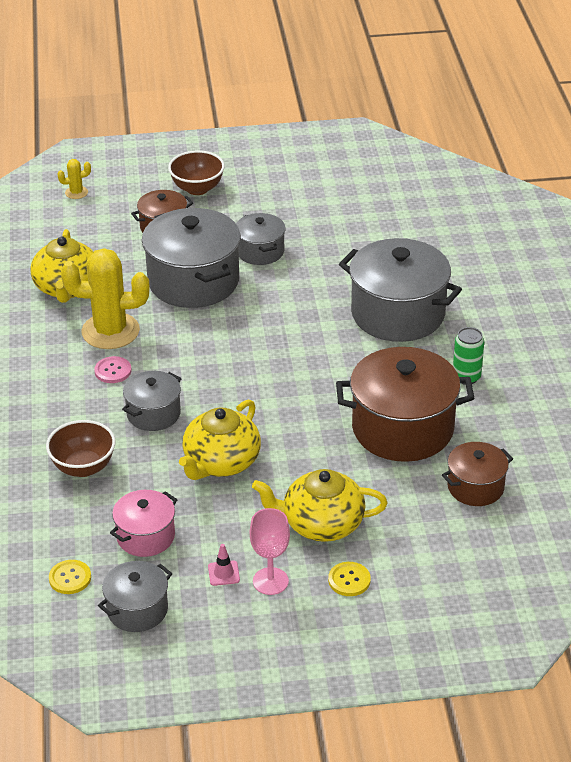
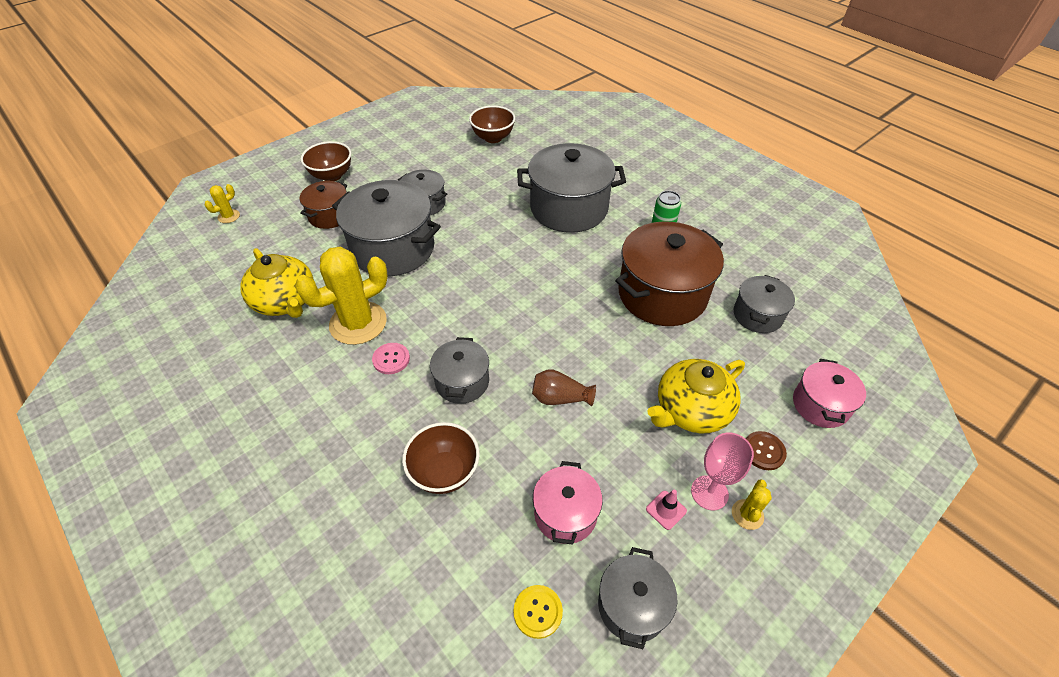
camera: 35 degrees left, 10 degrees up
yellow teapot [179,399,261,480] -> brown vase [532,369,596,407]
yellow button [328,562,371,596] -> brown button [746,431,787,470]
brown pot [442,442,513,506] -> grey pot [734,275,795,333]
none -> brown bowl [469,106,515,143]
none -> yellow cactus [732,479,772,530]
none -> pink pot [793,359,866,428]

